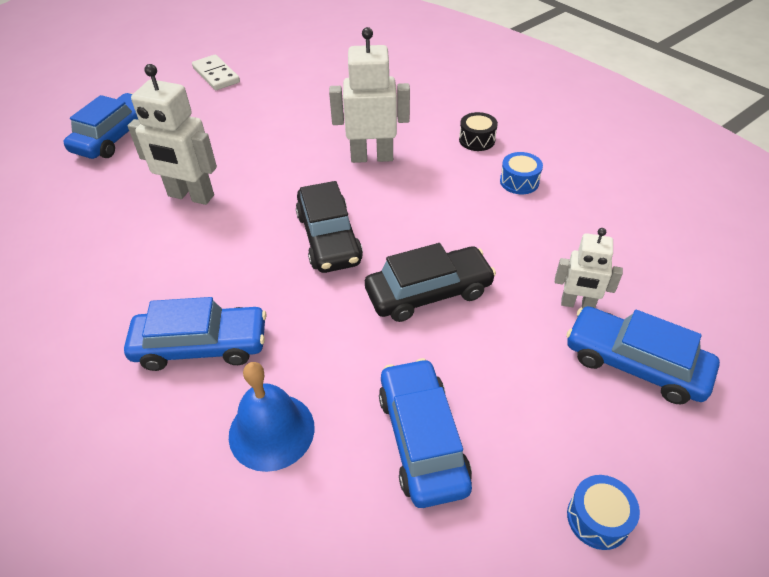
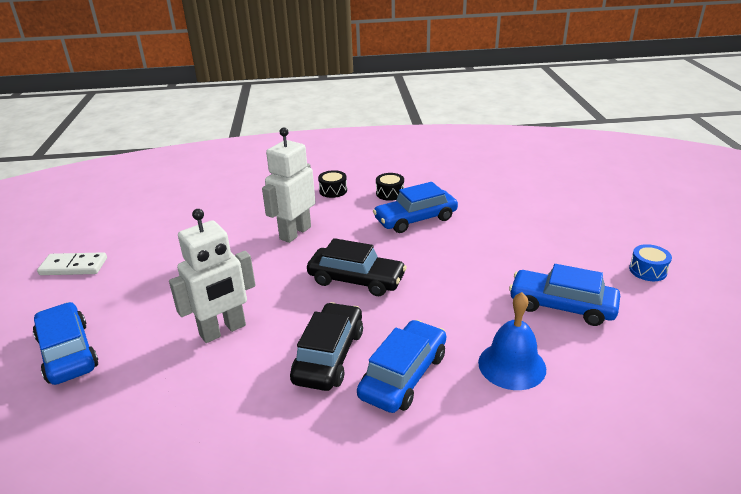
camera: 55 degrees left, 15 degrees down
black car [365,243,496,322] -> black car moved to [290,302,363,391]
blue drum [500,152,543,194] -> black drum [376,173,404,201]
white robot [555,228,623,308] -> none
blue car [566,306,720,404] -> blue car moved to [373,182,458,233]

